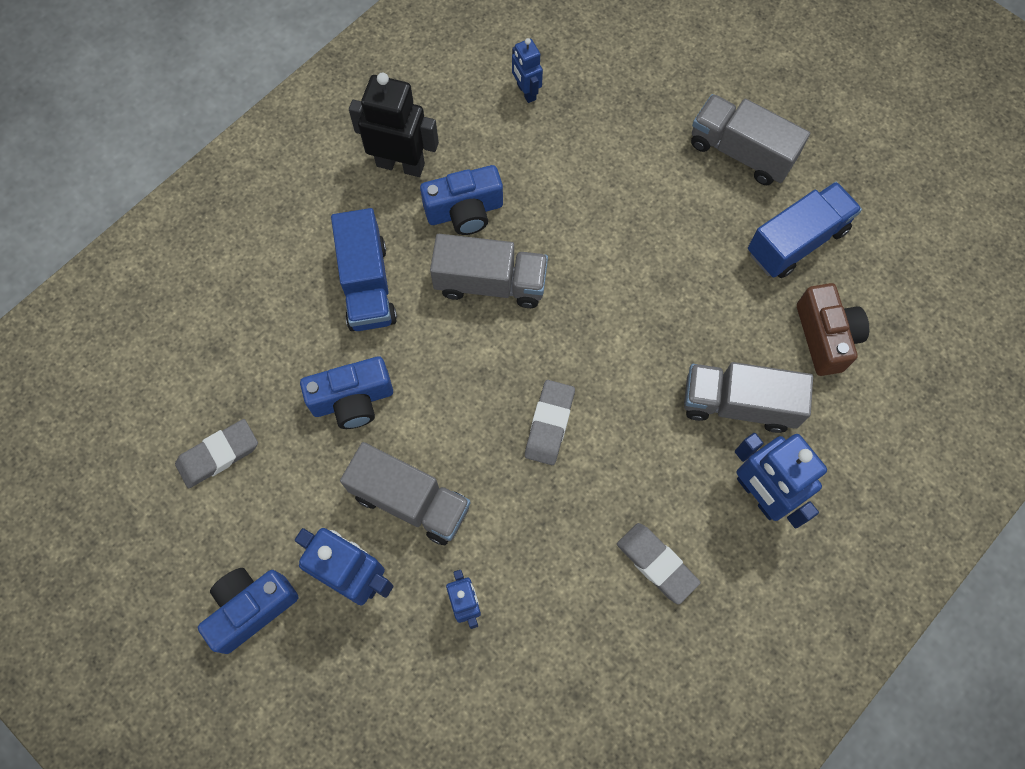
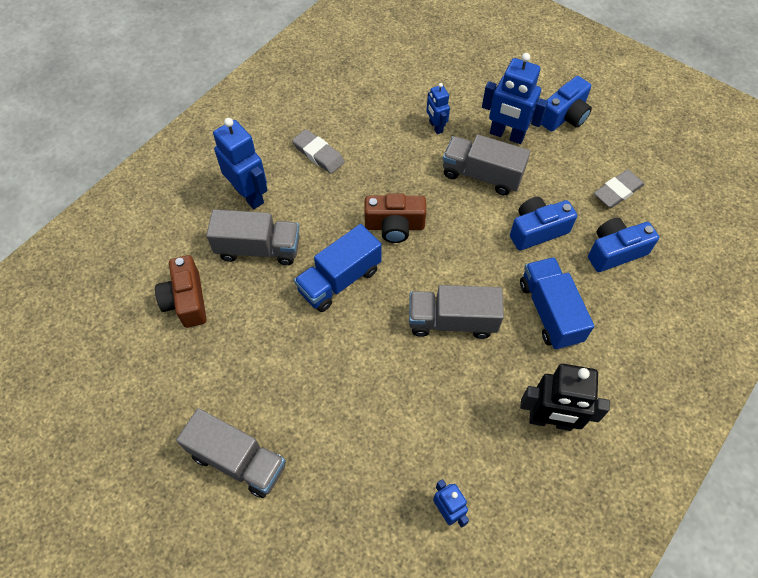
camera: 175 degrees right, 10 degrees down
blue camera [420,165,503,235] -> blue camera moved to [588,218,659,272]
grey eraser [525,380,575,465] -> brown camera [364,194,426,243]
blue truck [748,182,862,278] -> blue truck moved to [294,224,382,312]

